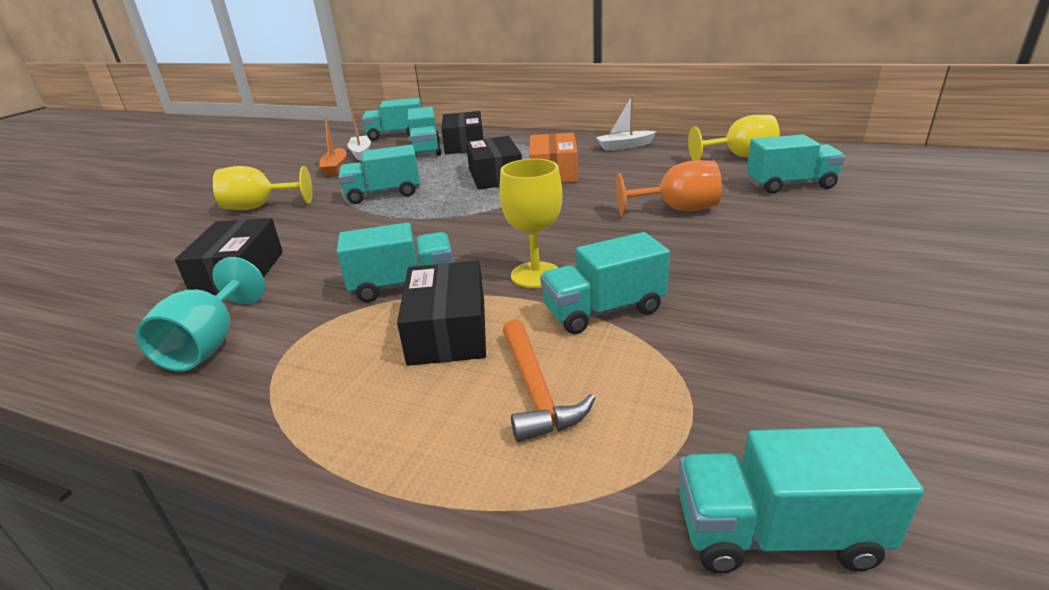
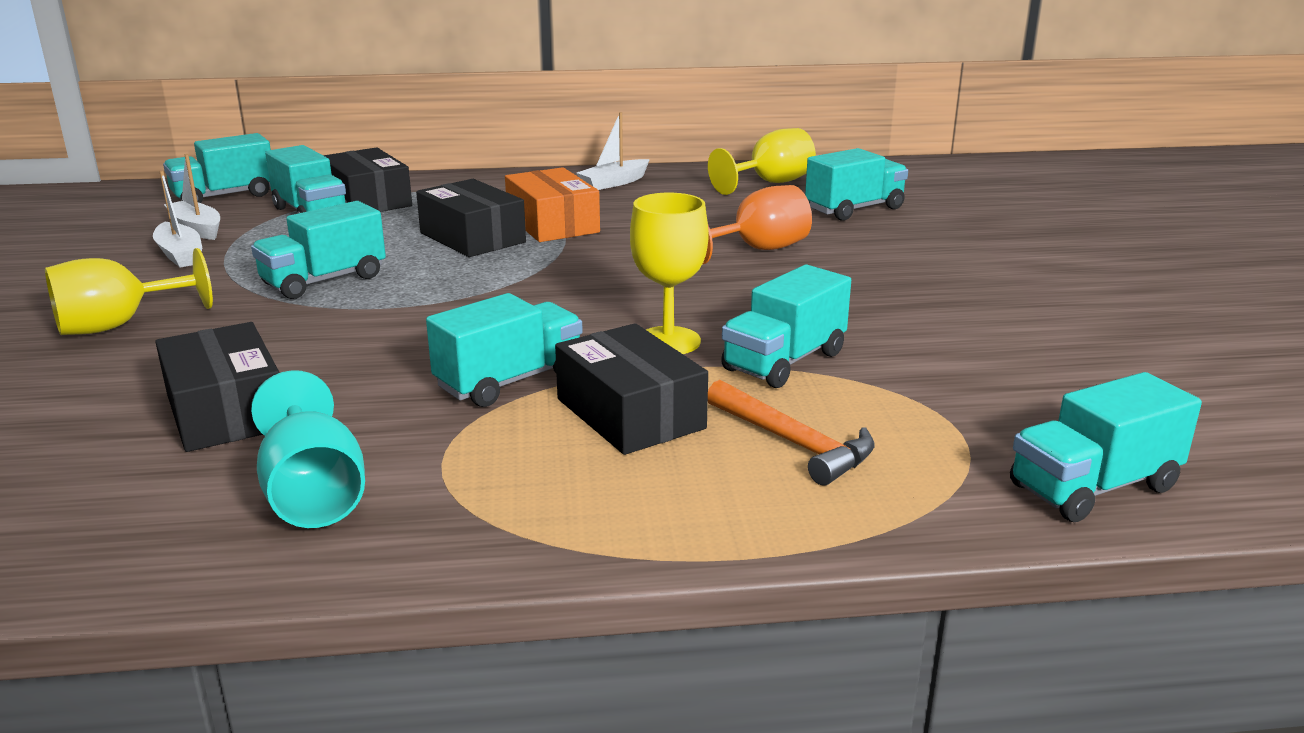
camera: 30 degrees left, 5 degrees down
orange boat [319,117,347,176] -> white boat [153,171,202,268]

